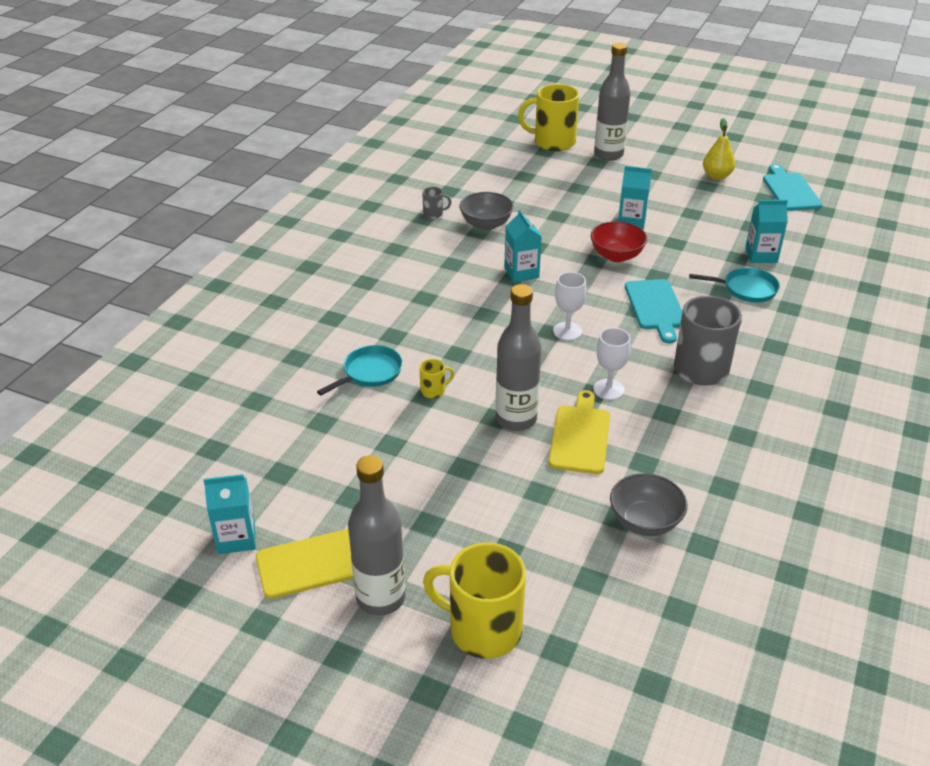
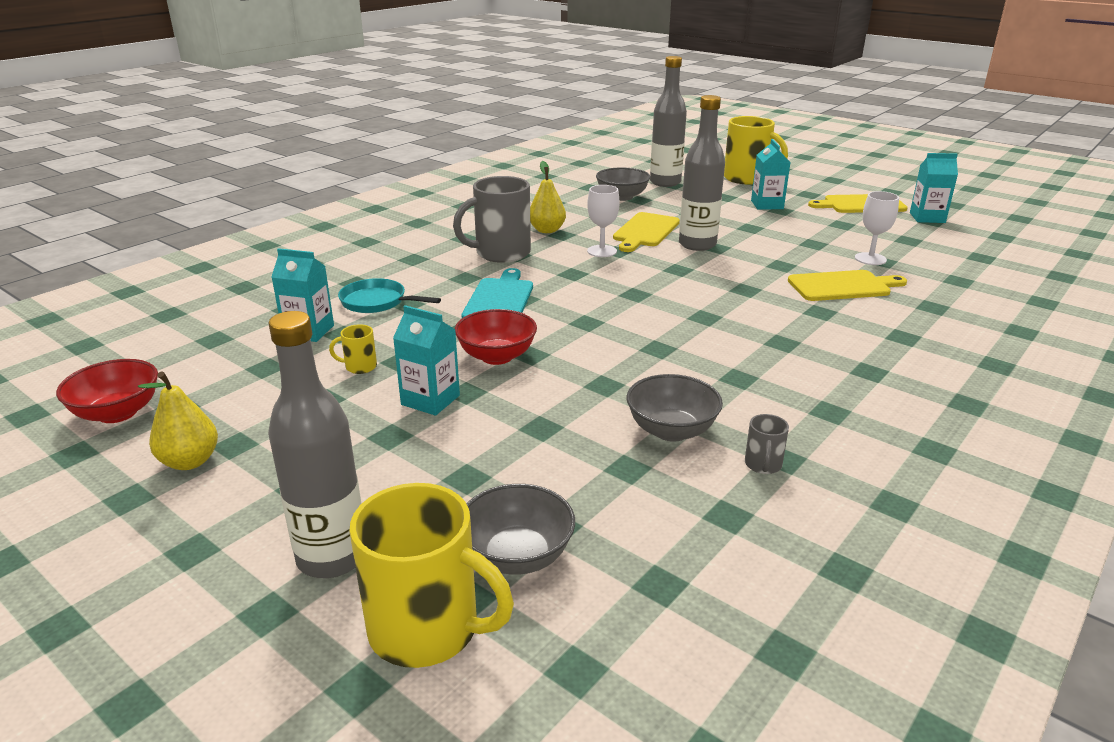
camera: 165 degrees left, 10 degrees down
turquoise pan [317,345,403,396] -> yellow cutting board [788,270,907,301]
grey bottle [348,455,406,616] -> grey bottle moved to [650,56,687,187]
yellow mug [419,359,454,398] -> yellow mug moved to [329,324,377,374]
grey mug [422,187,451,219] -> grey mug turned 90 degrees counterclockwise [745,414,789,474]
turquoise carton [504,210,542,283] -> turquoise carton moved to [751,139,791,210]
white goblet [553,272,587,341] -> white goblet moved to [855,191,899,265]
turquoise cutting board [763,164,822,211] -> red bowl [56,359,158,423]
none -> grey bowl [466,484,575,575]
none -> yellow pear [530,161,566,233]

